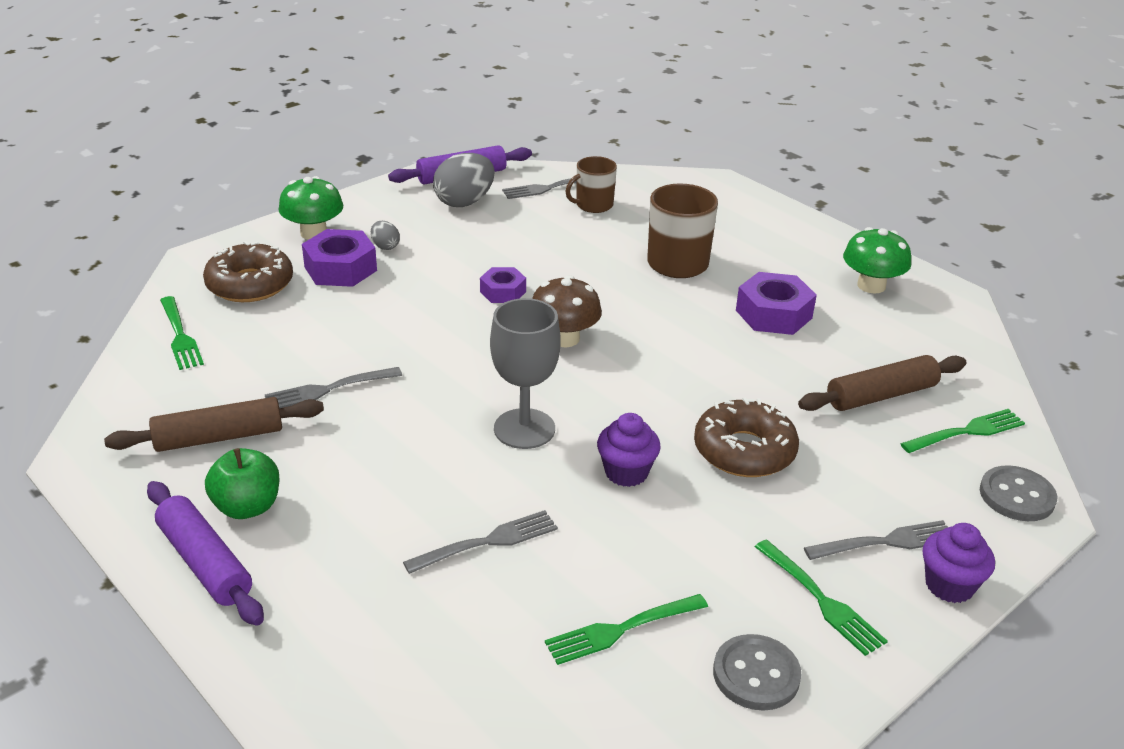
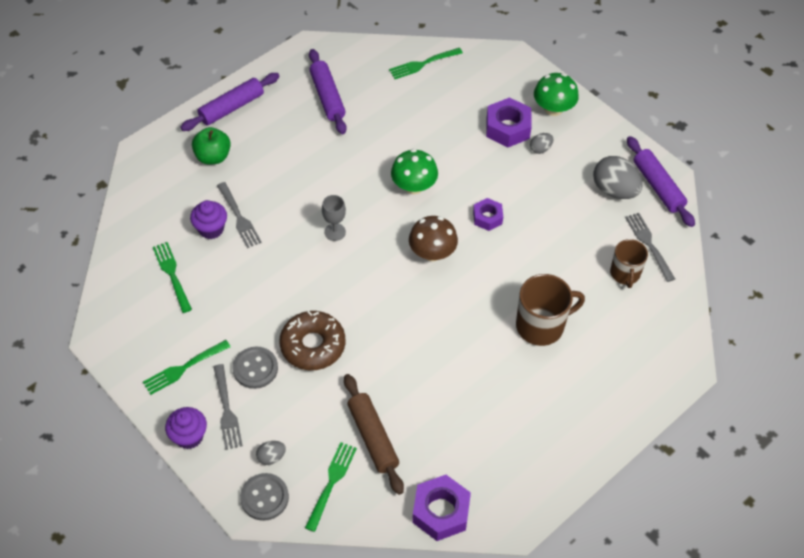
camera: 90 degrees right, 20 degrees up
brown rolling pin [104,397,324,452] -> purple rolling pin [309,49,347,134]
brown donut [203,241,293,302] -> none
green apple [205,448,280,519] -> green apple moved to [192,127,231,164]
grey fork [265,367,402,408] -> none
grey goblet [490,298,561,449] -> grey goblet [322,195,346,241], size x0.58
brown mug [565,156,617,213] -> brown mug turned 150 degrees counterclockwise [610,239,648,288]
purple cupcake [597,413,661,487] -> purple cupcake moved to [190,200,227,239]
grey button [713,634,801,711] -> grey button moved to [232,347,278,389]
purple nut [736,272,817,335] -> purple nut moved to [412,475,471,541]
green mushroom [843,227,911,294] -> green mushroom moved to [391,149,438,194]
green fork [900,409,1025,453] -> green fork turned 135 degrees counterclockwise [305,442,357,532]
none -> grey egg [256,441,286,465]

